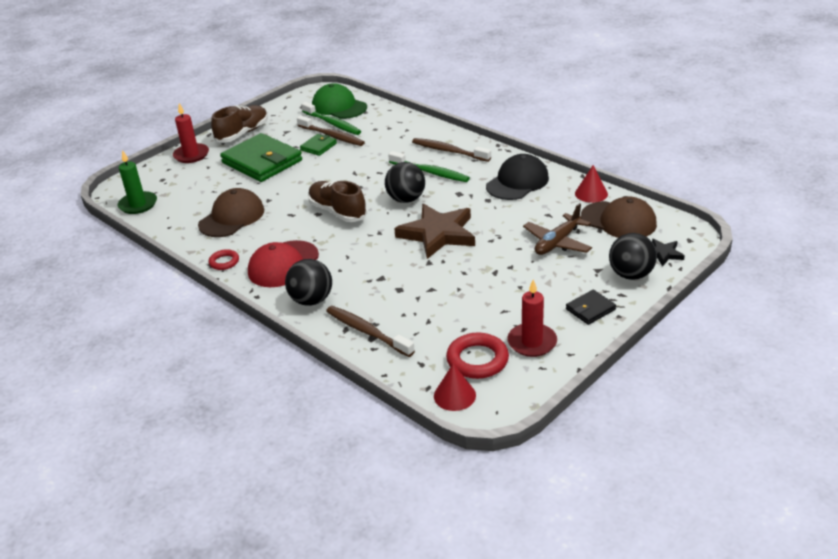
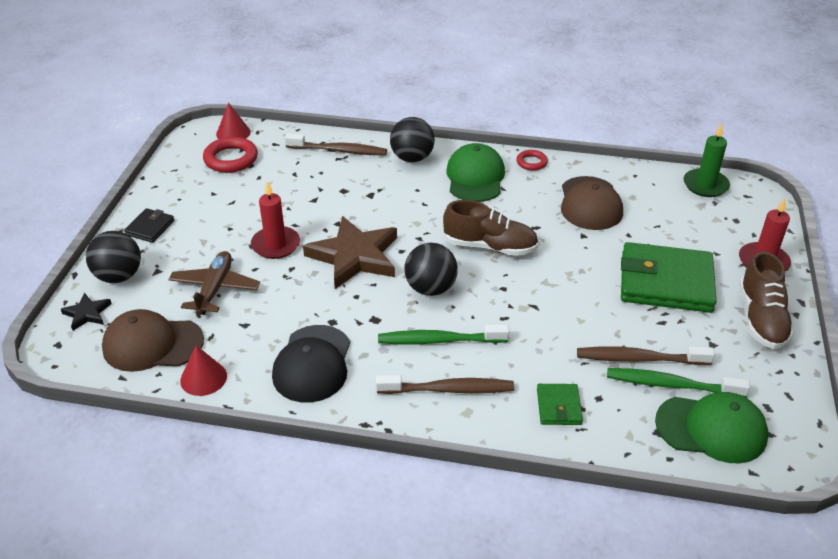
camera: 145 degrees right, 5 degrees up
red cap [248,240,319,287] -> green cap [446,143,505,202]
green wallet [300,134,337,156] -> green wallet moved to [537,384,583,425]
red candle [507,279,557,357] -> red candle moved to [251,181,300,259]

